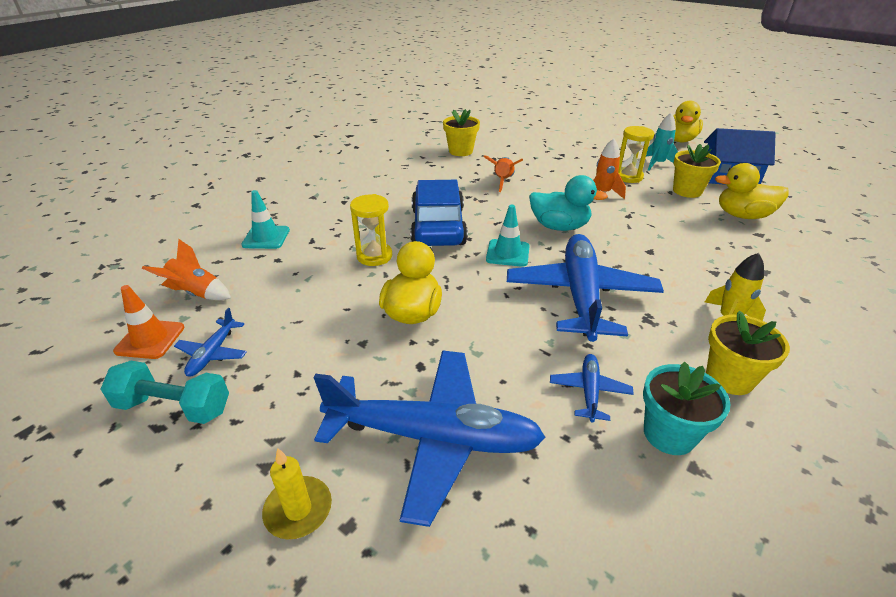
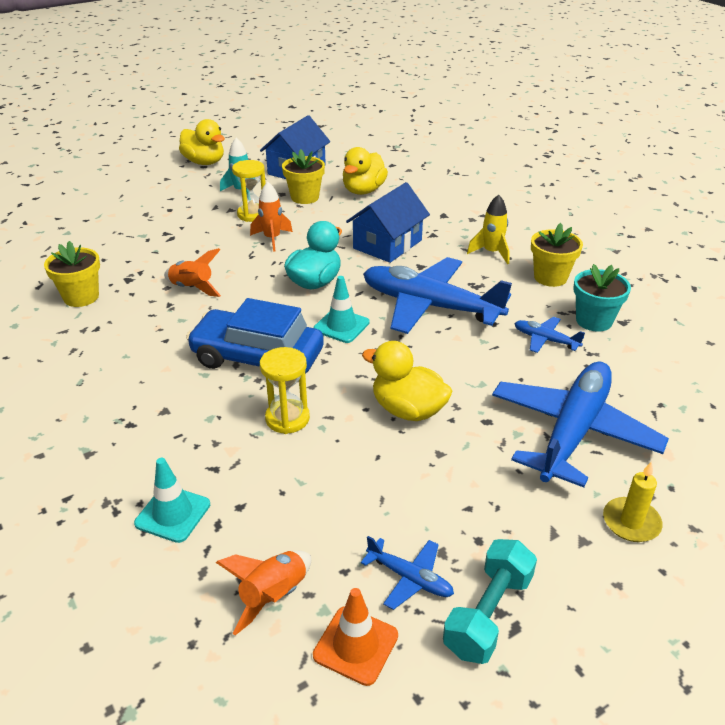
camera: 70 degrees left, 0 degrees up
none -> blue house [346,182,430,263]

